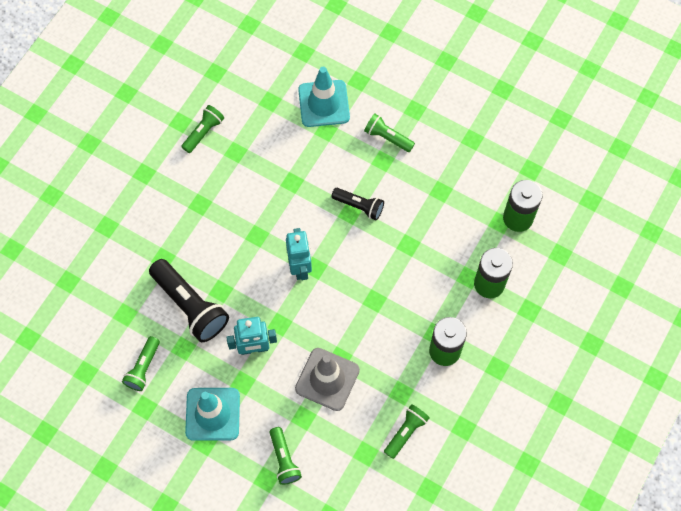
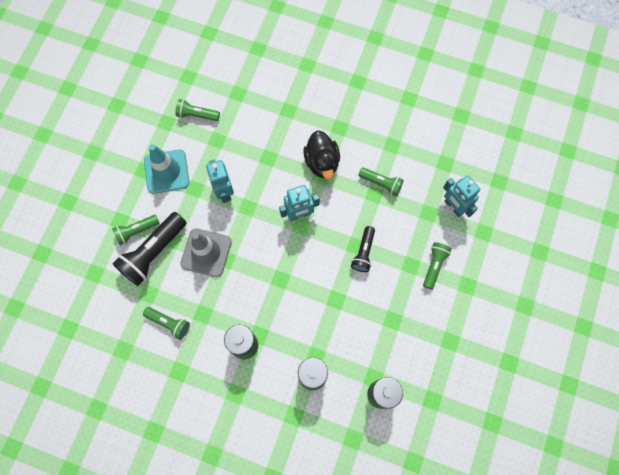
camera: 80 degrees right, 5 degrees up
black flashlight [149,259,229,342] -> black flashlight moved to [113,212,186,286]
green flashlight [181,105,224,153] -> green flashlight moved to [358,167,404,196]
turquoise traffic cone [298,67,350,127] -> turquoise robot [443,176,480,217]
none -> black duck [303,130,340,180]

